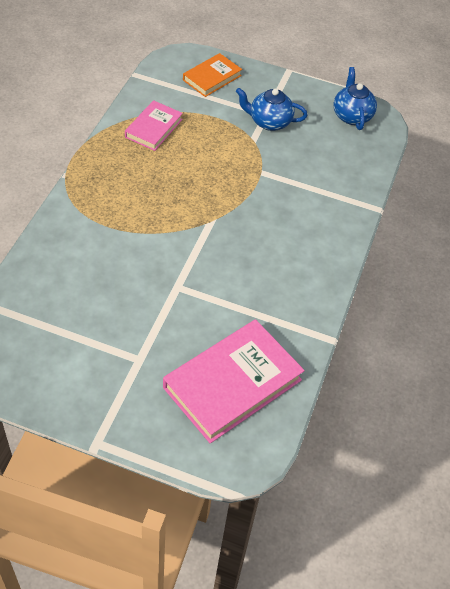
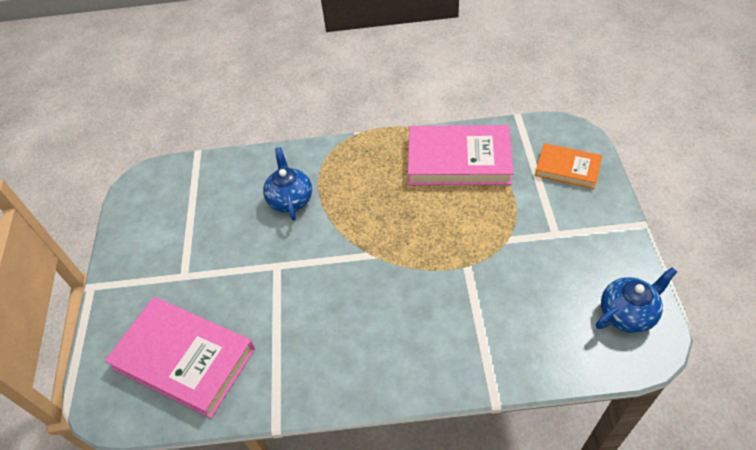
camera: 75 degrees right, 0 degrees up
pink book [125,100,183,151] -> pink book [408,125,514,185], size x1.77
blue teapot [236,88,307,131] -> blue teapot moved to [263,147,312,221]

